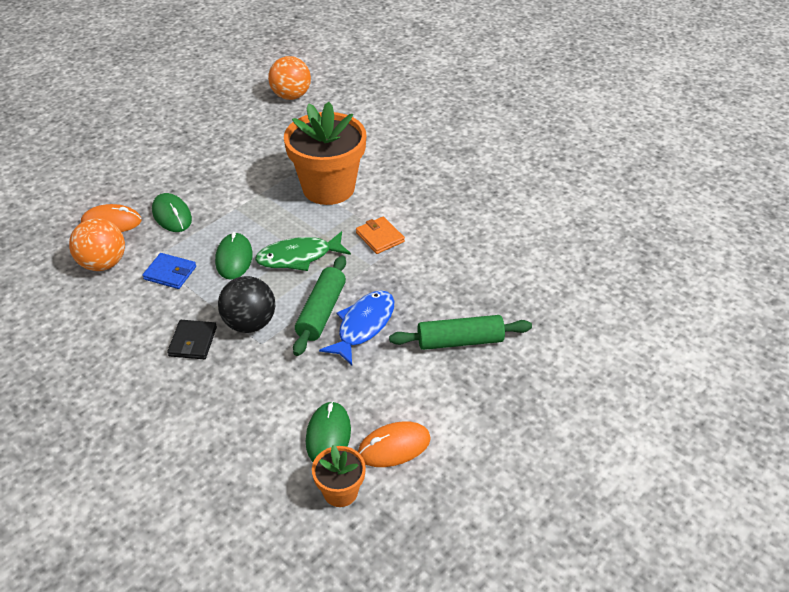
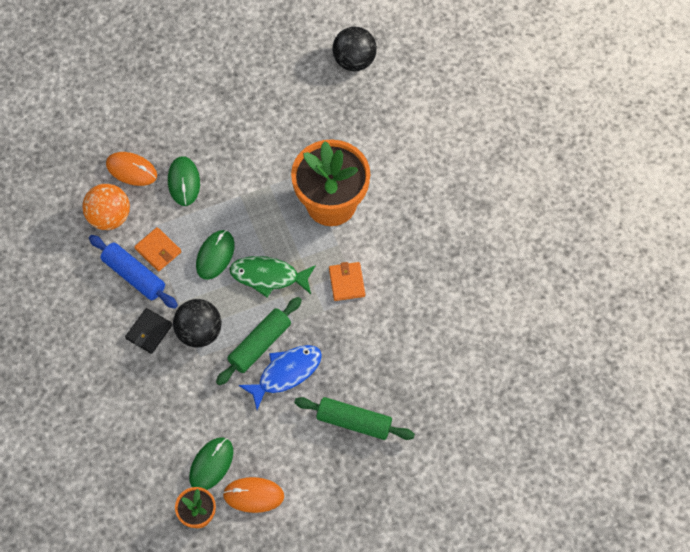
camera: 25 degrees right, 20 degrees up
blue wallet [142,253,196,289] -> orange wallet [134,227,181,271]
orange ball [268,56,311,100] -> black ball [333,27,377,71]
none -> blue rolling pin [89,235,178,309]

